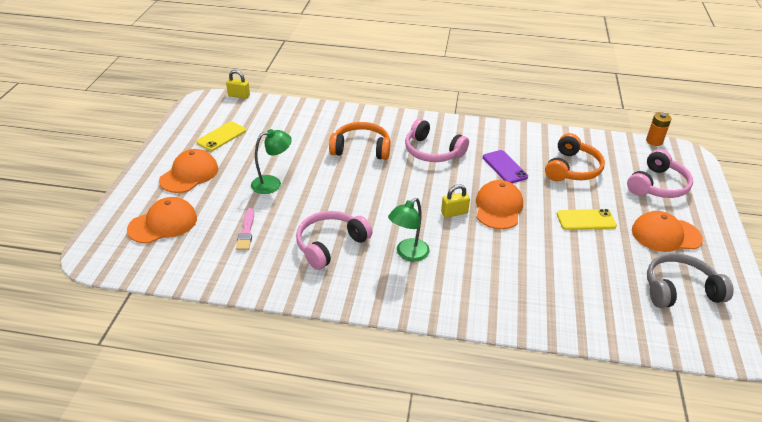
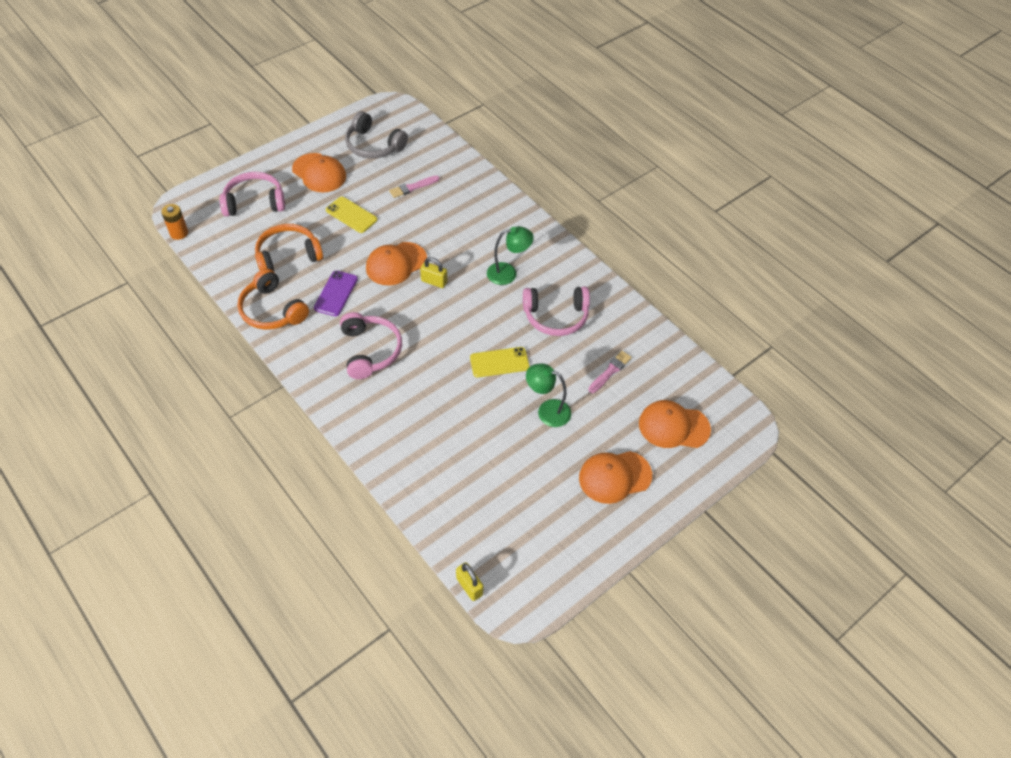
camera: 140 degrees left, 15 degrees up
yellow phone [196,121,246,151] -> yellow phone moved to [470,347,530,377]
orange headphones [329,122,390,160] -> orange headphones moved to [237,268,309,330]
none -> pink brush [389,175,440,198]

